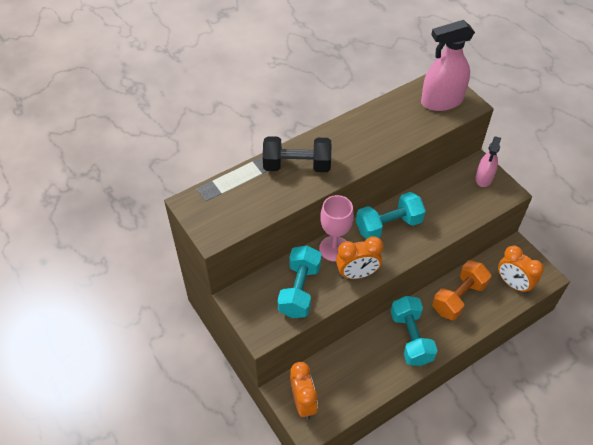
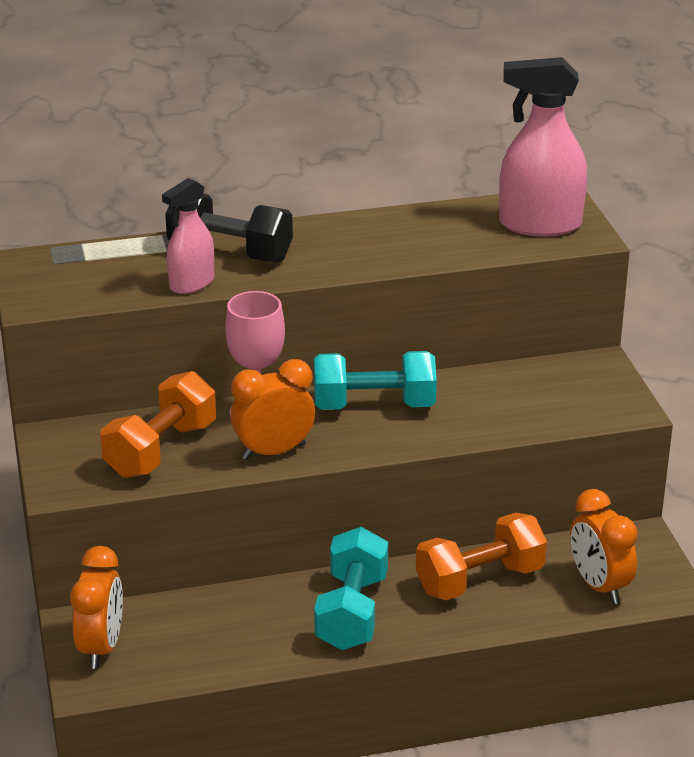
camera: 20 degrees right, 20 degrees down
turquoise dumbbell [277,245,322,318] -> orange dumbbell [100,371,216,478]
orange clock [336,236,383,279] -> orange clock turned 150 degrees clockwise [231,359,315,460]
pink spray bottle [476,136,501,187] -> pink spray bottle moved to [162,178,214,294]

